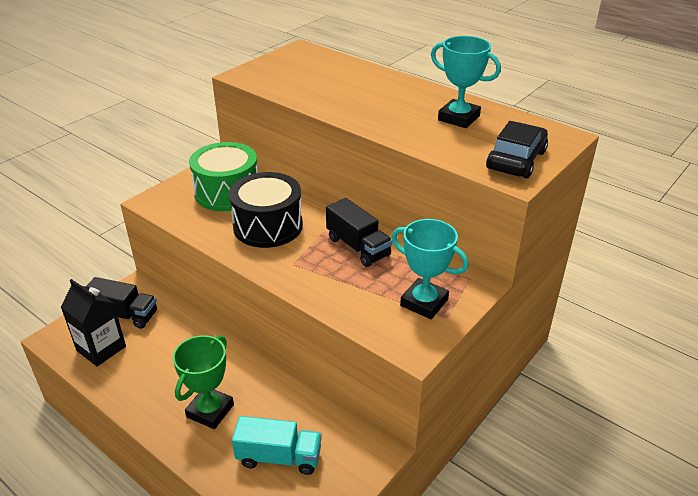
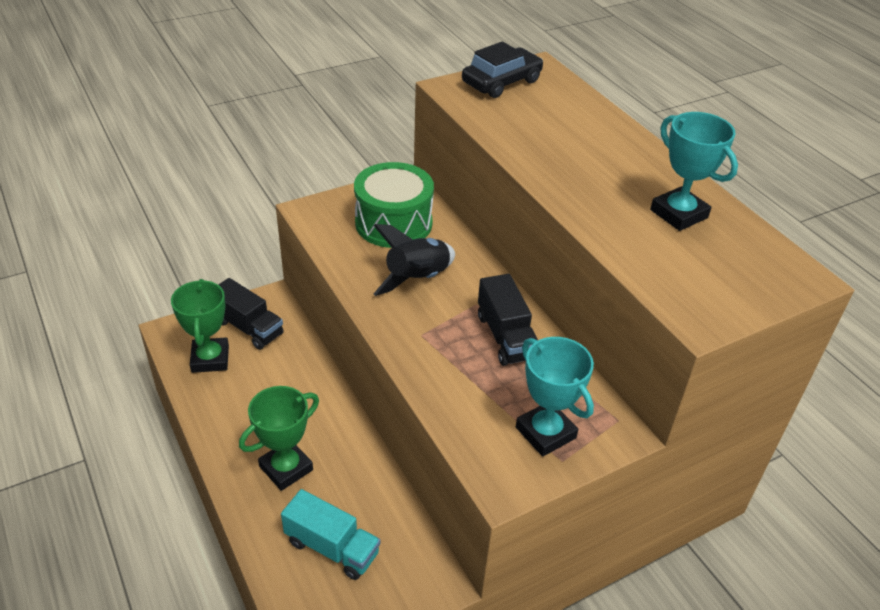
camera: 20 degrees right, 5 degrees up
black carton [61,279,126,366] -> green trophy [171,279,229,373]
black drum [229,172,303,248] -> black rocket [374,224,455,296]
black car [486,121,548,178] -> black car moved to [462,41,543,98]

